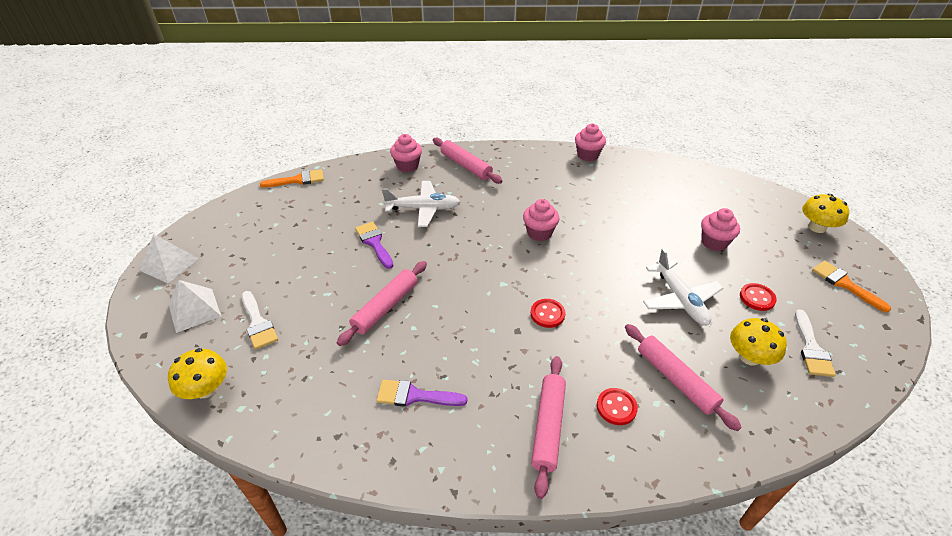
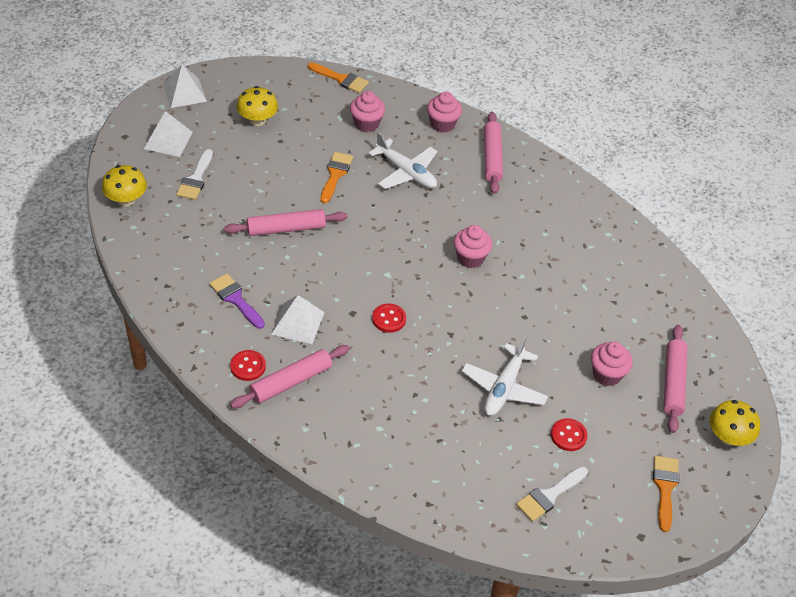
camera: 40 degrees right, 5 degrees up
purple brush [355,222,394,269] -> orange brush [320,152,353,203]
pink cupcake [575,124,606,161] -> pink cupcake moved to [350,91,385,132]
red button [597,388,638,425] -> red button moved to [230,350,266,381]
pink rolling pin [625,324,742,431] -> pink rolling pin moved to [663,325,688,433]
yellow mushroom [730,318,787,366] -> yellow mushroom moved to [237,86,278,126]
none -> white pyramid [271,295,325,344]

